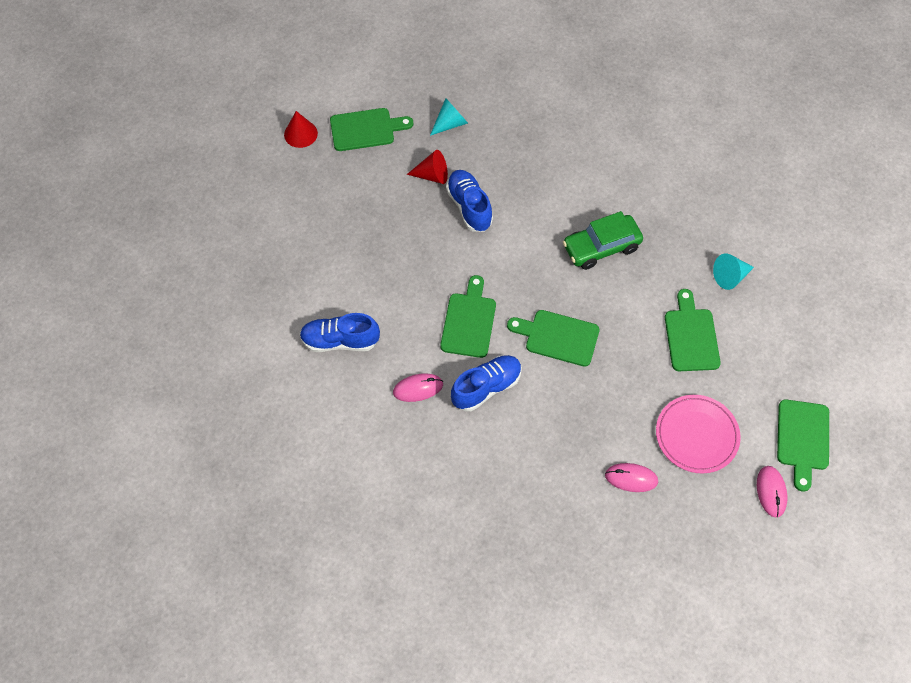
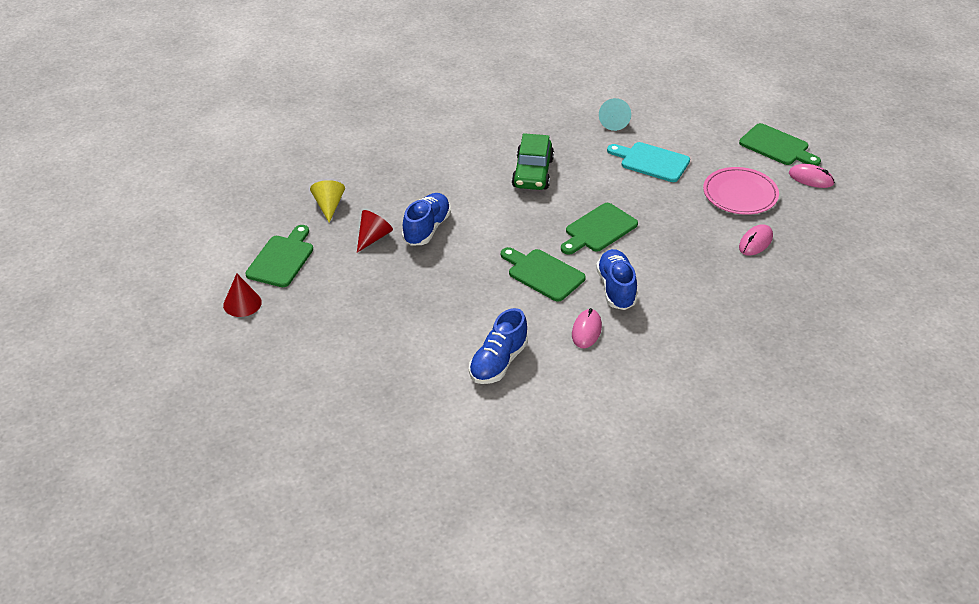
camera: 60 degrees left, 20 degrees down
turquoise cone [430,98,468,136] -> yellow cone [310,180,345,223]
blue shoe [446,170,493,232] -> blue shoe turned 105 degrees clockwise [402,193,451,246]
green cutting board [665,289,721,371] -> turquoise cutting board [607,142,690,182]

